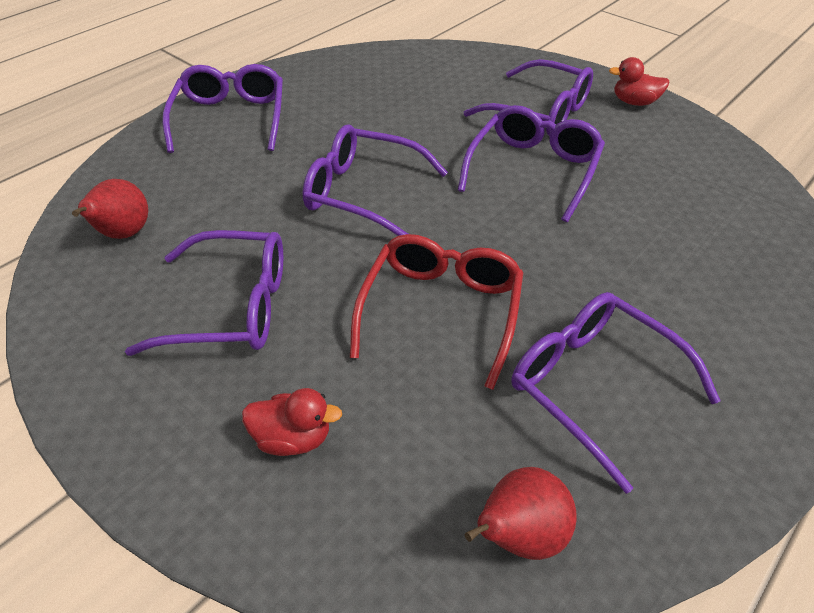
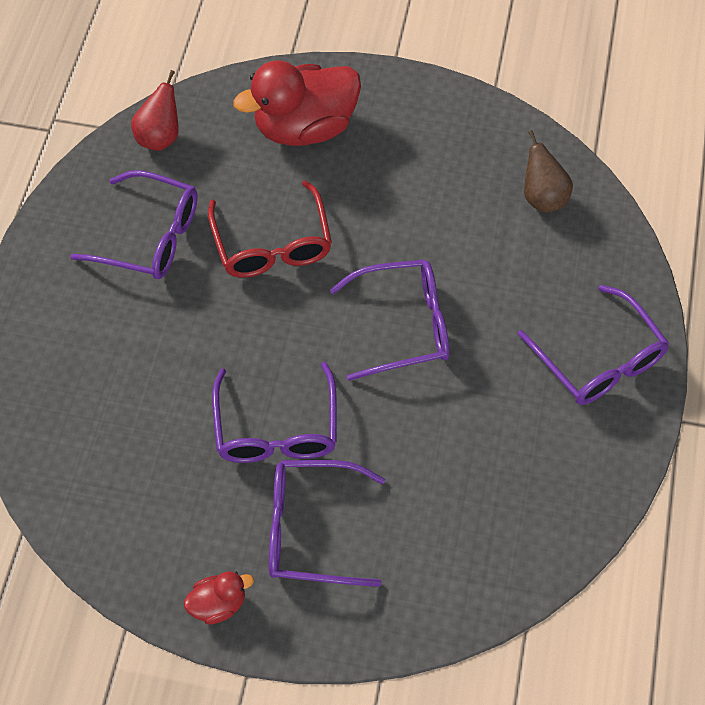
camera: 150 degrees right, 15 degrees up
red pear [72,179,148,239] -> brown pear [524,130,573,212]
purple glasses [125,230,283,356] -> none
red duck [242,388,342,456] -> red duck [233,60,361,146], size x2.15

